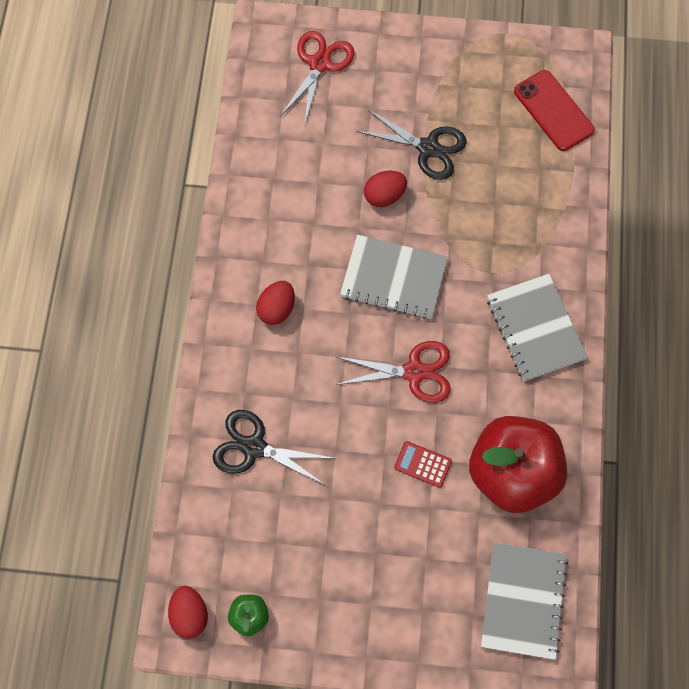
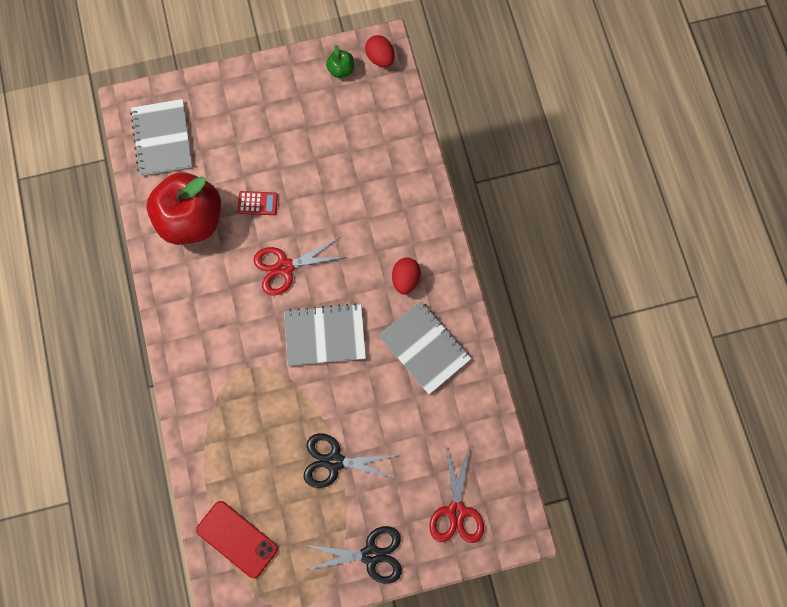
camera: 160 degrees right, 5 degrees up
black scissors [213,410,333,485] -> black scissors moved to [306,526,402,584]
red egg [364,171,407,207] -> none
grey notebook [487,274,588,381] -> grey notebook moved to [378,301,471,395]

